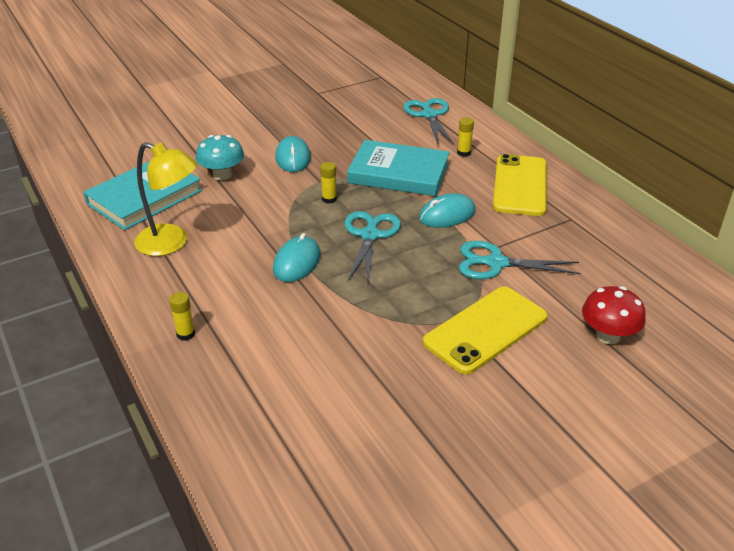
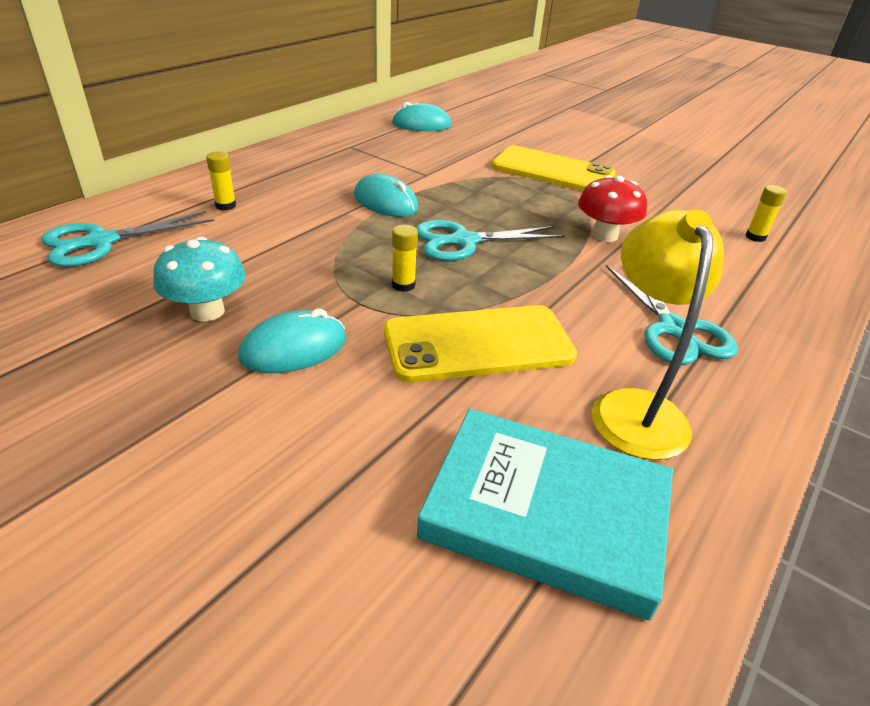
camera: 115 degrees left, 0 degrees up
yellow glue stick [169,292,195,341] -> yellow glue stick moved to [746,185,787,242]
turquoise mushroom [196,135,244,180] -> turquoise mushroom moved to [153,237,246,321]
turquoise mouse [273,233,320,282] -> turquoise mouse moved to [392,102,451,131]
turquoise book [347,140,450,196] -> none
turquoise scissors [459,241,581,279] -> turquoise scissors moved to [606,265,738,365]
yellow phone [493,154,547,216] -> yellow phone moved to [384,305,577,382]
red mushroom [582,286,646,344] -> red mushroom moved to [578,175,647,242]

